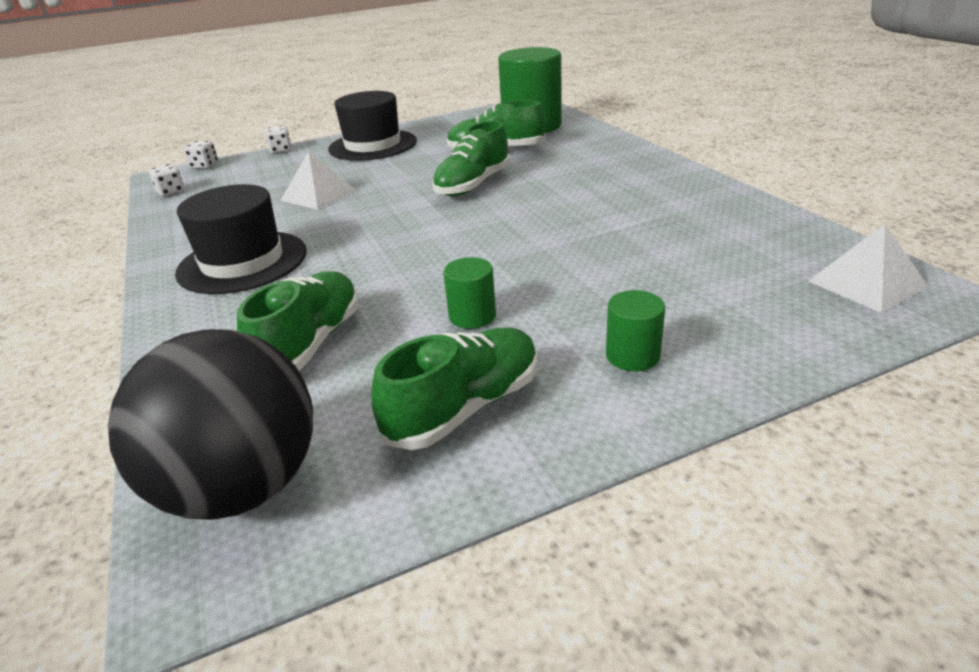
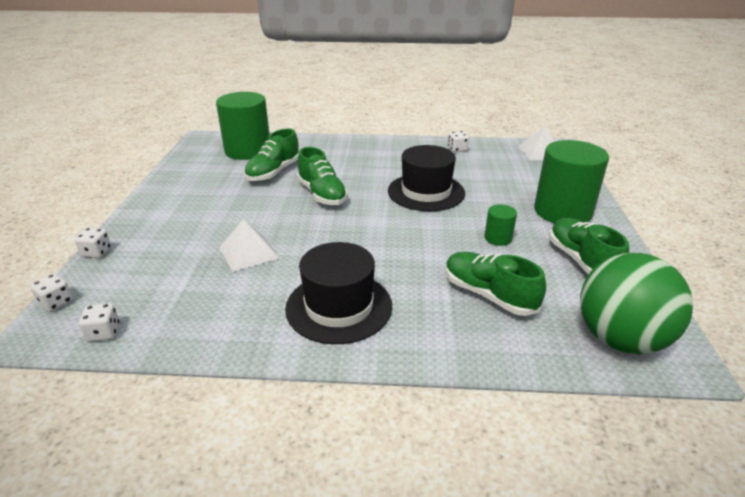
camera: 65 degrees left, 0 degrees up
black ball [108,329,313,520] -> green ball [580,253,693,354]
black hat [328,91,417,161] -> black hat moved to [388,145,465,211]
green cylinder [606,290,665,371] -> green cylinder [534,140,609,223], size x2.22
none -> white dice [448,131,469,152]

